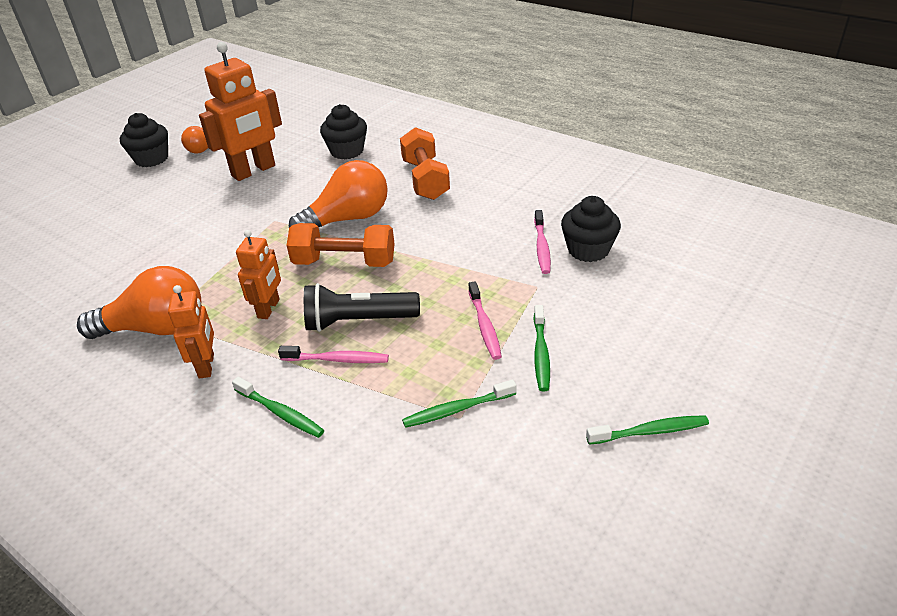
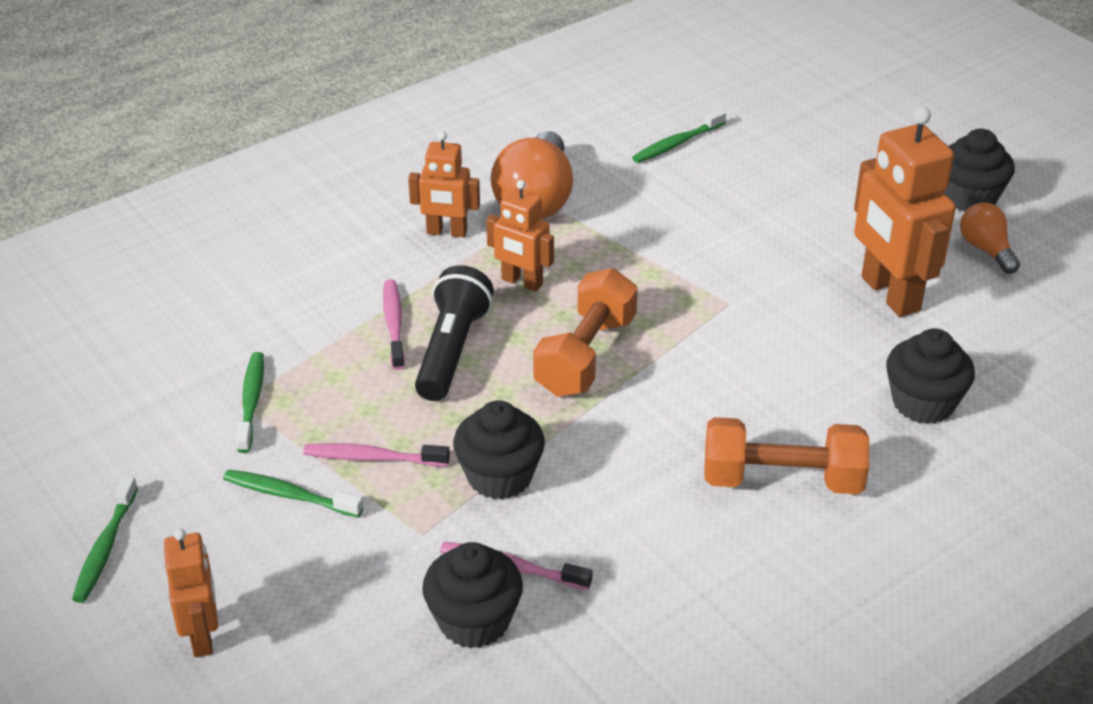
camera: 105 degrees right, 0 degrees up
green toothbrush [232,377,324,438] -> green toothbrush moved to [632,109,726,163]
pink toothbrush [278,346,389,363] -> pink toothbrush turned 150 degrees clockwise [383,279,405,370]
orange light bulb [289,160,388,227] -> none
none -> orange robot [164,528,218,657]
none -> black cupcake [453,400,545,500]

